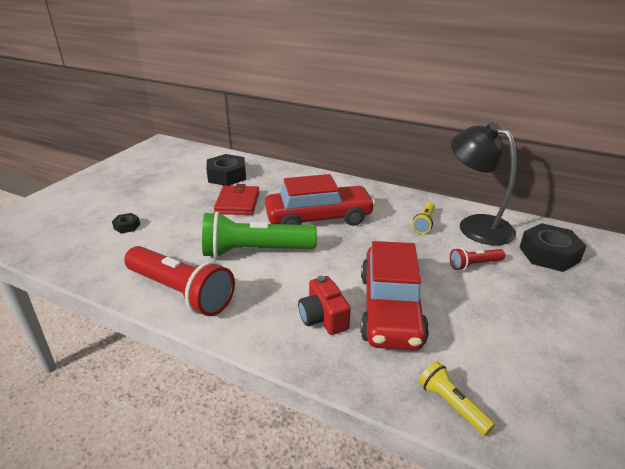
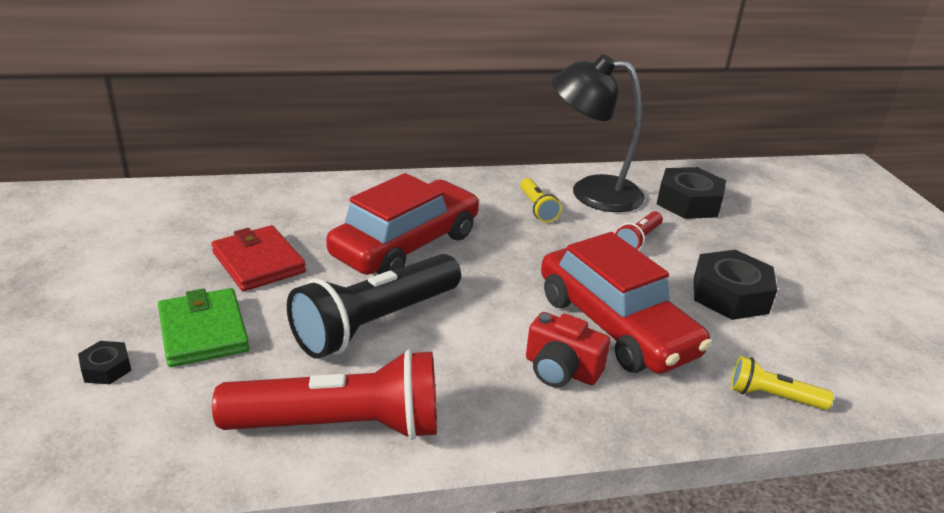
camera: 40 degrees left, 0 degrees up
green flashlight [202,212,317,258] -> black flashlight [287,254,461,359]
black nut [206,154,246,186] -> black nut moved to [694,250,777,320]
none -> green wallet [158,288,249,367]

